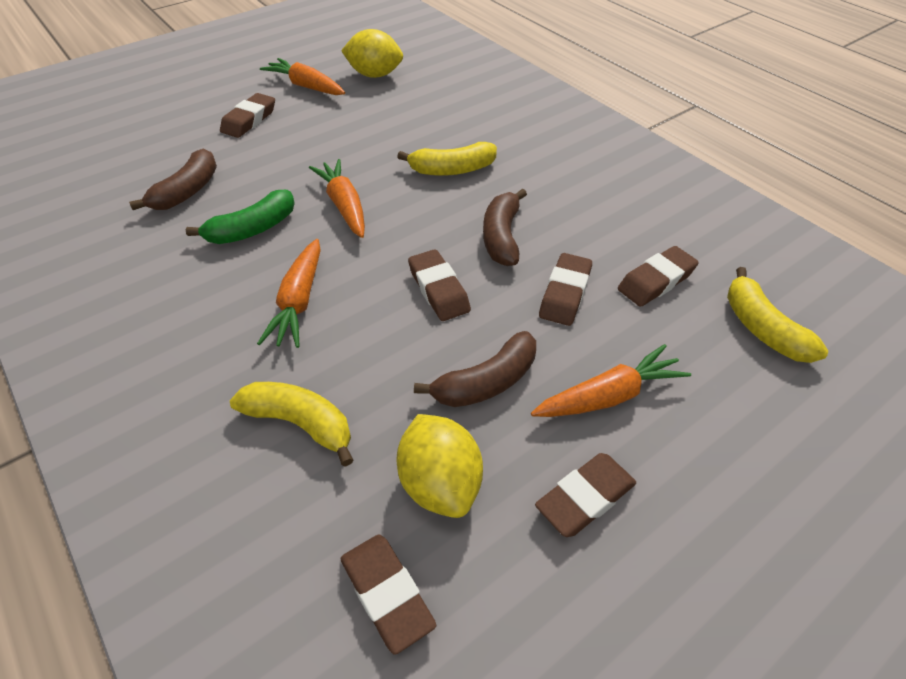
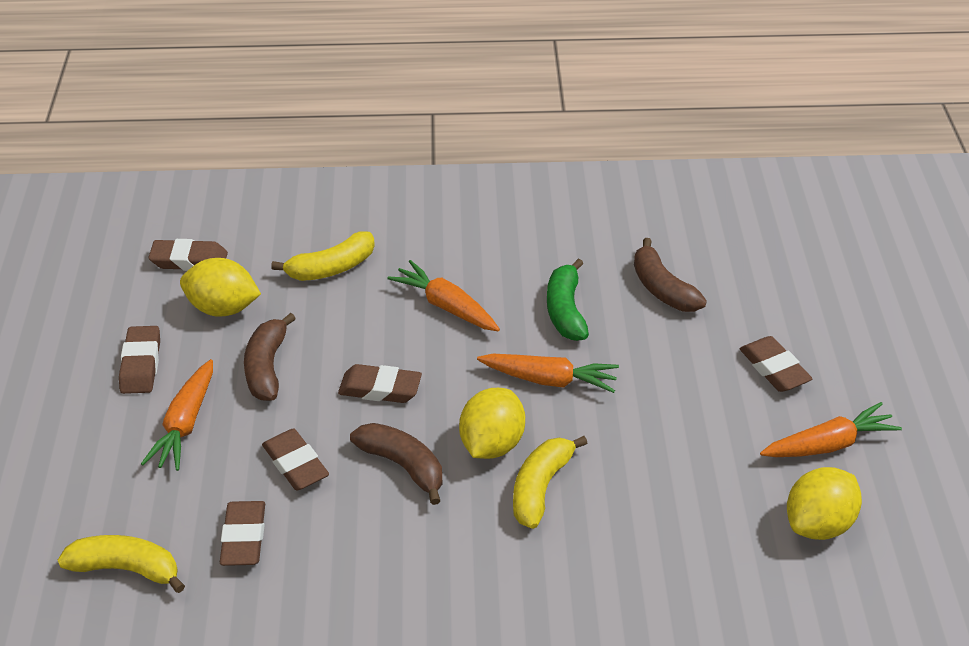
camera: 125 degrees right, 5 degrees down
none -> yellow lemon [459,388,525,459]

